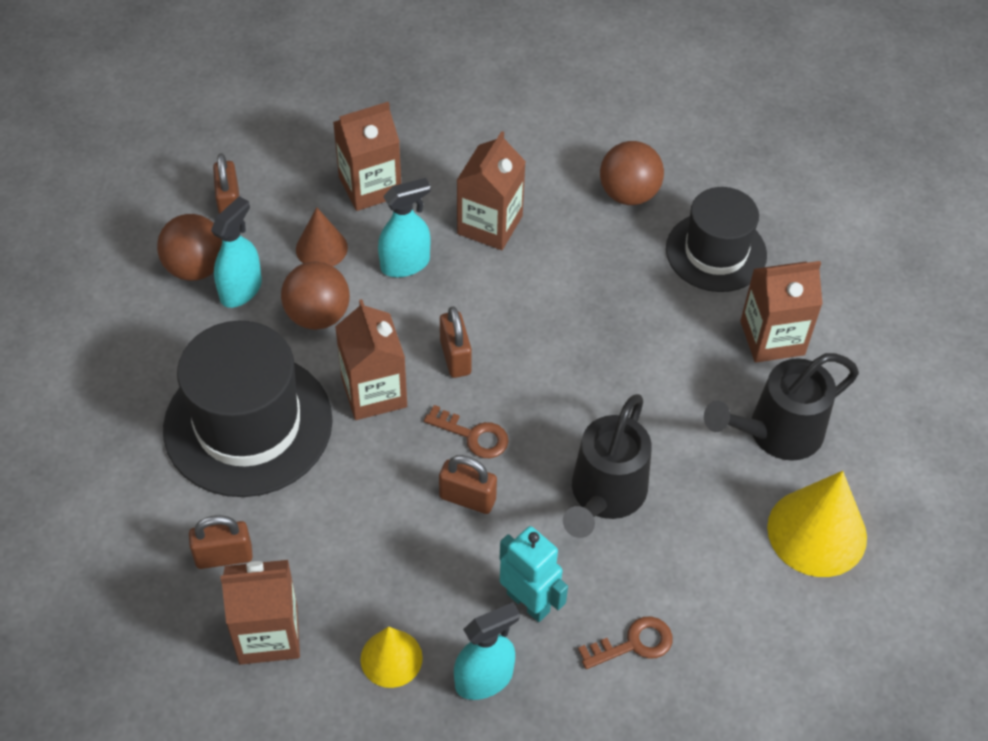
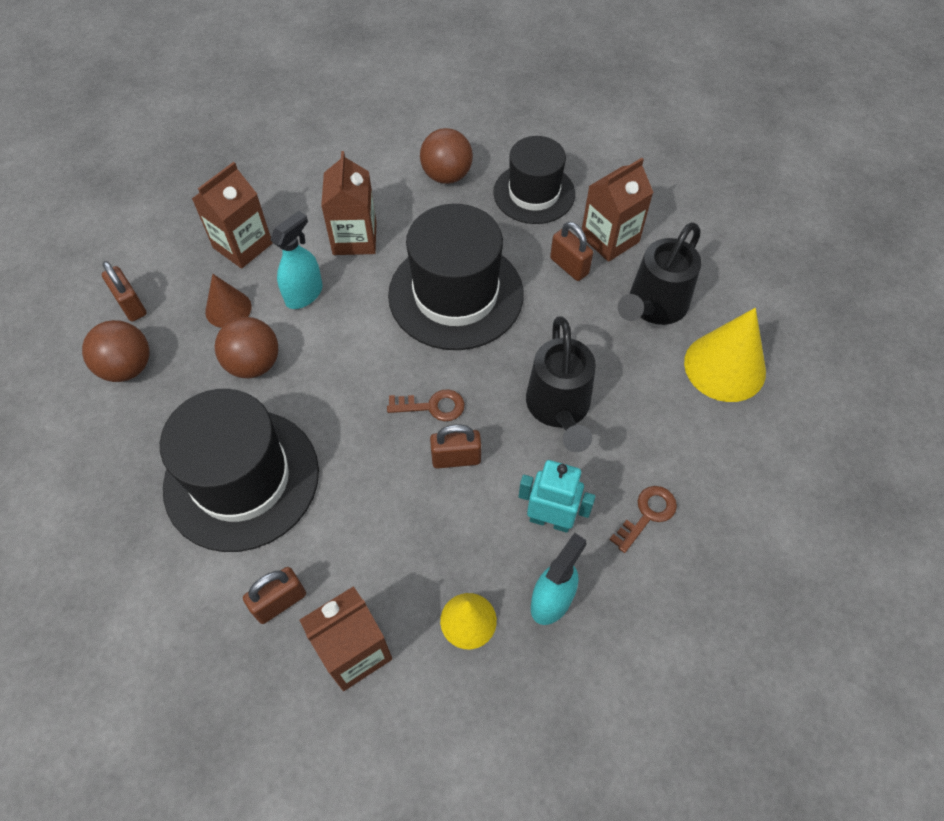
camera: 25 degrees left, 5 degrees up
turquoise spray bottle [211,196,262,308] -> none
brown carton [335,299,407,420] -> none
brown padlock [440,306,472,378] -> brown padlock moved to [550,222,593,281]
none -> black hat [388,204,524,350]

